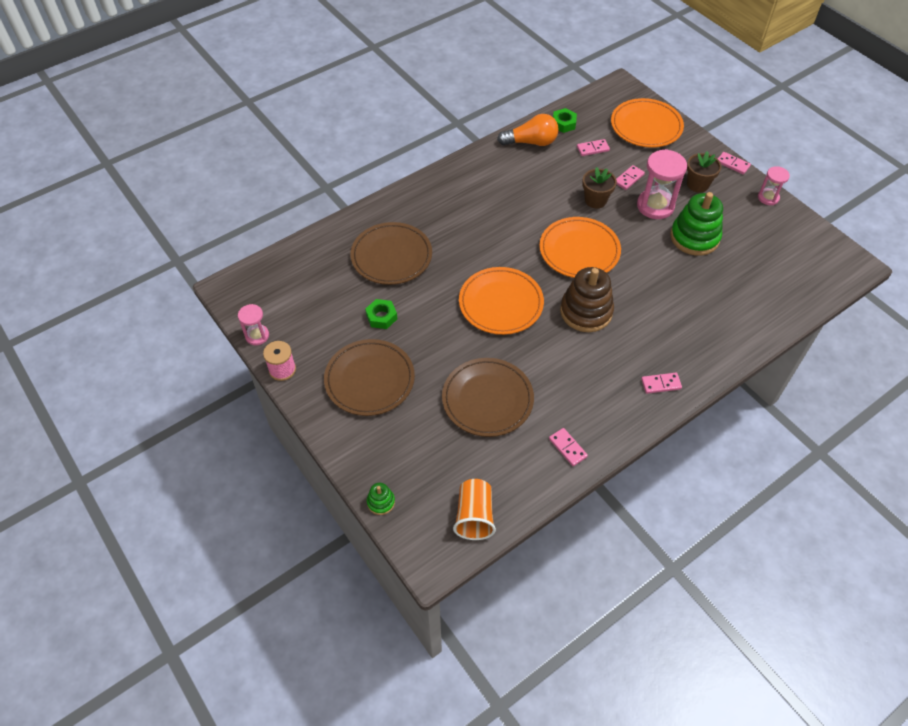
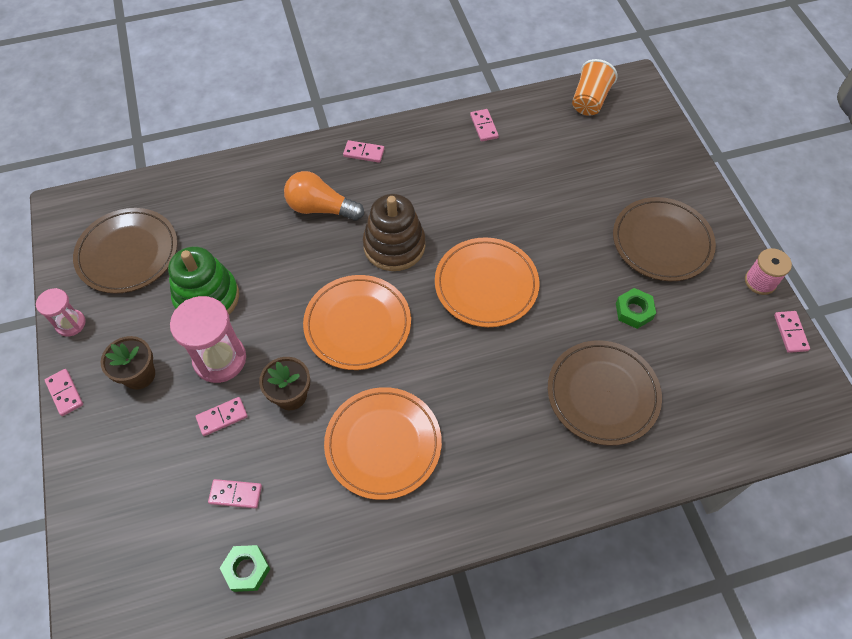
camera: 160 degrees left, 5 degrees up
pink hourglass [238,304,269,345] -> pink domino [774,311,810,353]
green stacking toy [367,483,395,515] -> none
brown plate [442,358,534,437] -> brown plate moved to [73,208,178,294]
orange light bulb [497,114,558,146] -> orange light bulb moved to [284,171,364,221]
orange plate [611,98,684,148] -> orange plate moved to [324,387,442,500]

